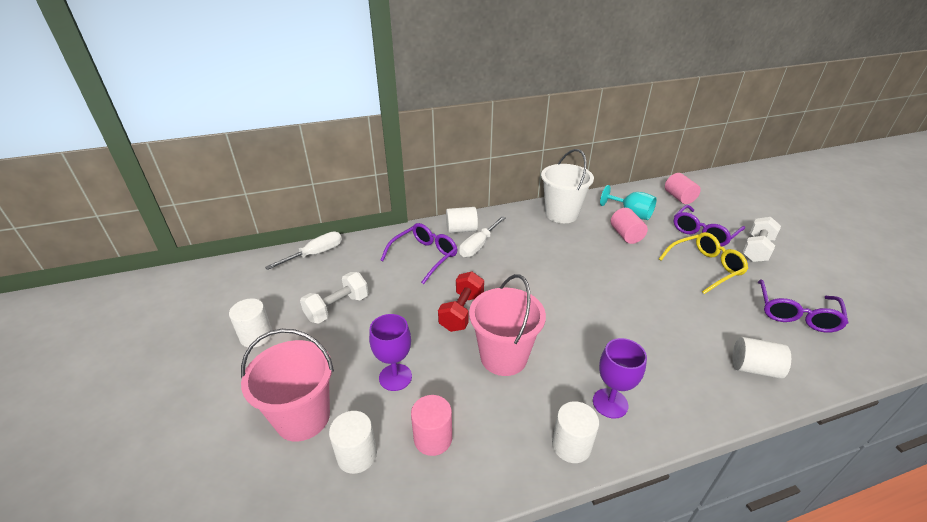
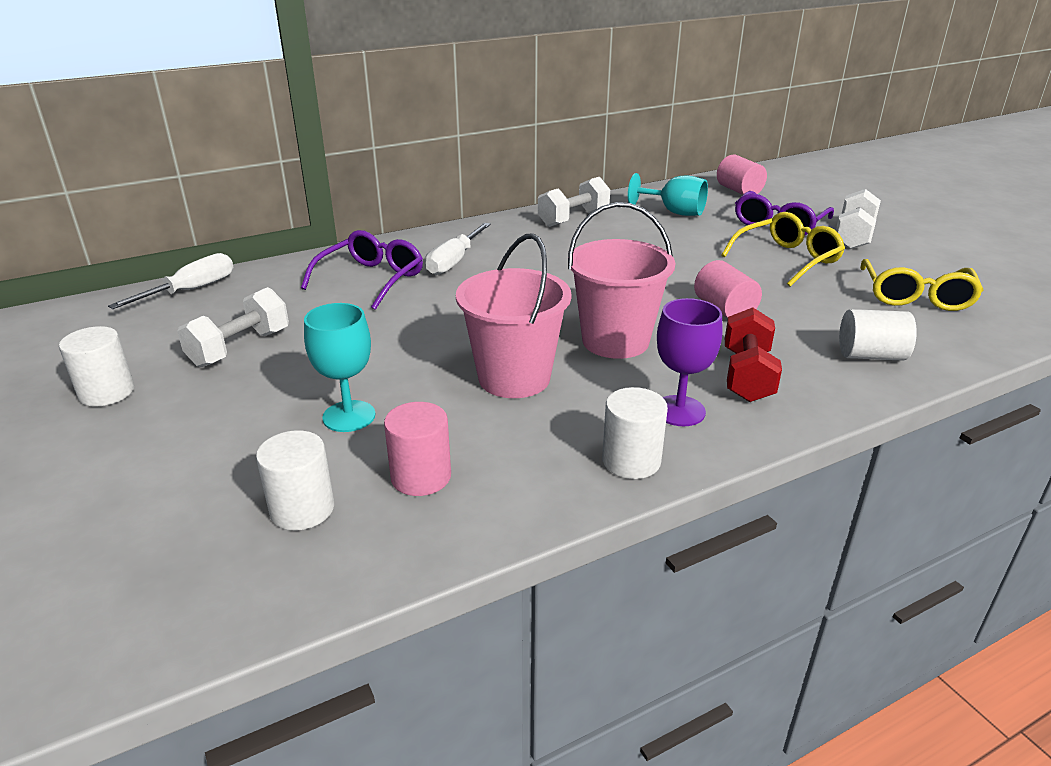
camera: 10 degrees left, 5 degrees down
pink bucket [241,329,334,442] -> pink bucket moved to [568,202,675,359]
purple goblet [369,314,412,391] -> turquoise goblet [304,303,375,432]
red dumbbell [438,271,484,332] -> red dumbbell moved to [725,307,782,402]
white cylinder [446,207,478,233] -> none
white bucket [541,149,594,223] -> white dumbbell [538,177,610,227]
pink cylinder [611,208,648,244] -> pink cylinder moved to [694,260,762,318]
purple glasses [758,280,848,332] -> yellow glasses [860,259,983,311]

